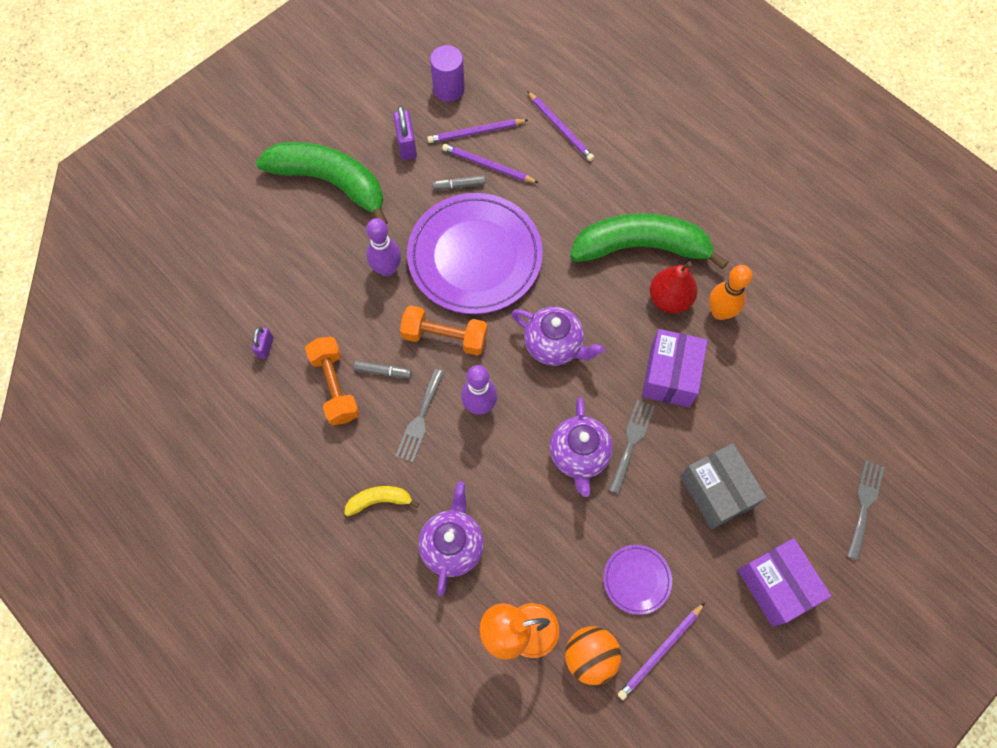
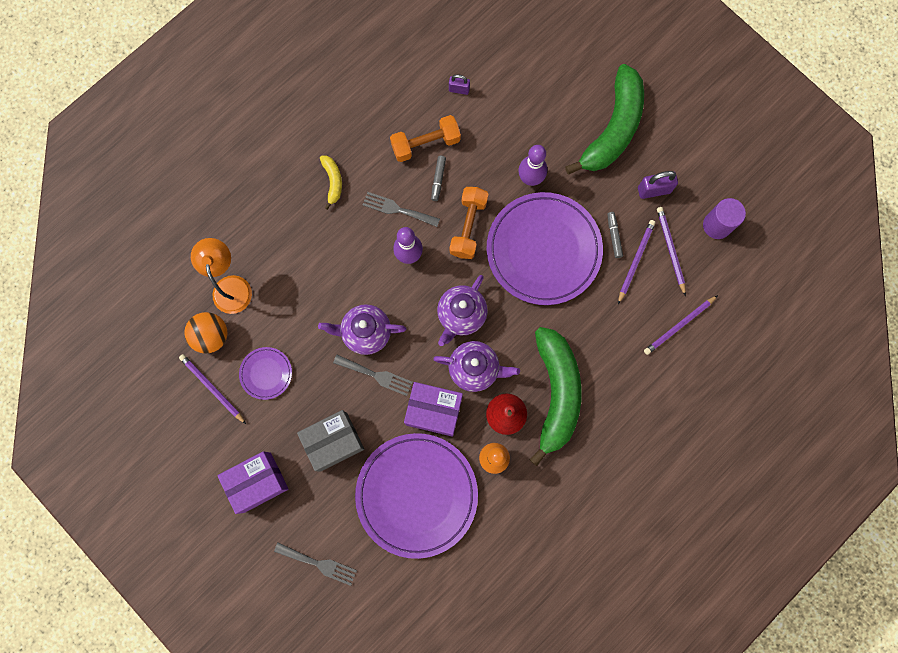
camera: 90 degrees right, 10 degrees up
purple teapot [418,481,484,597] -> purple teapot moved to [433,341,520,392]
none -> purple plate [355,433,478,559]

